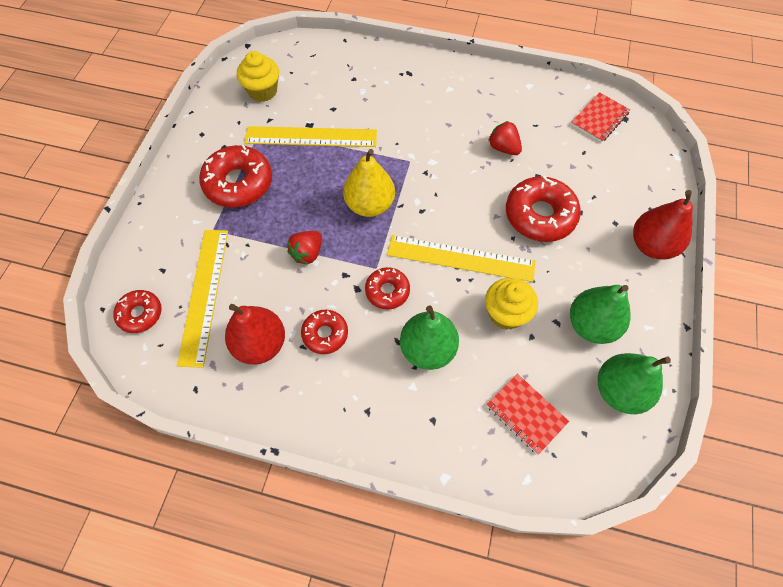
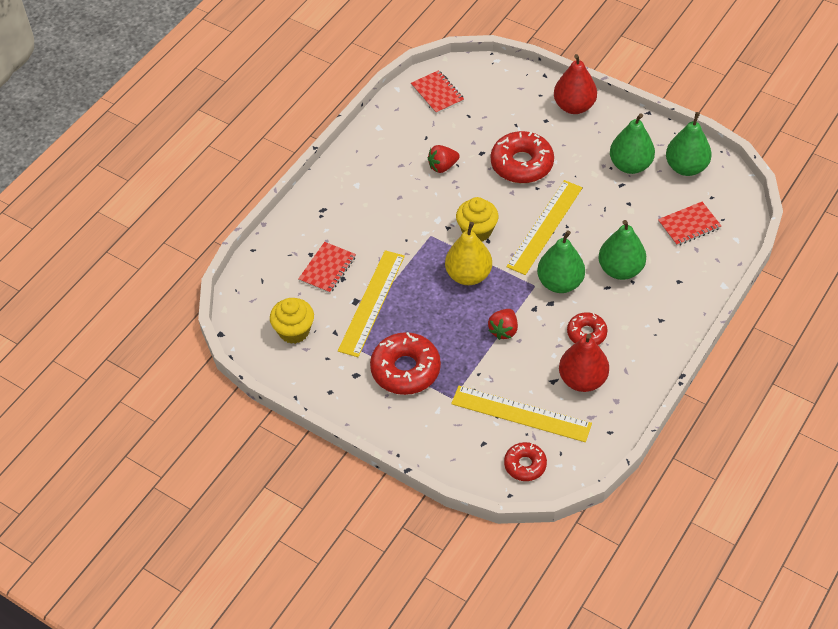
camera: 70 degrees left, 10 degrees down
red strawberry [287,231,322,264] -> red strawberry turned 60 degrees clockwise [488,309,518,340]
red donut [365,267,410,310] -> green pear [537,230,585,293]
yellow cupcake [485,278,538,330] -> yellow cupcake moved to [456,197,498,242]
none -> red notebook [298,242,356,294]

